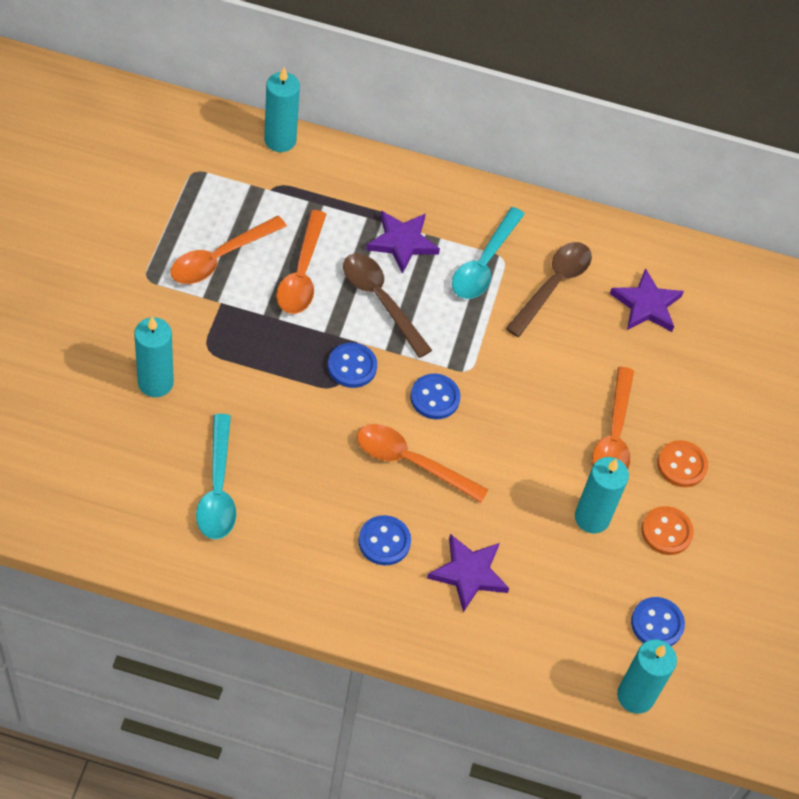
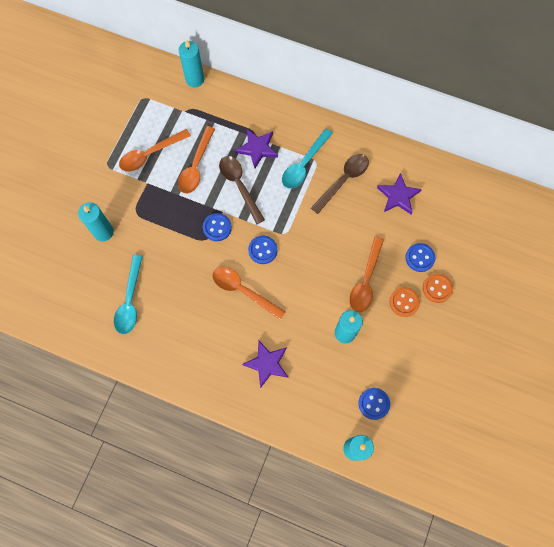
camera: 15 degrees right, 15 degrees up
blue button [358,515,411,565] -> blue button moved to [405,243,435,272]
orange button [641,506,694,555] -> orange button moved to [423,274,453,303]

